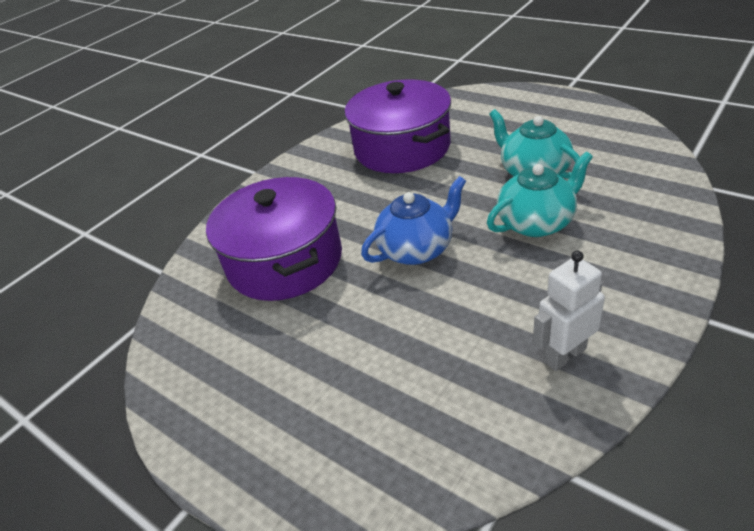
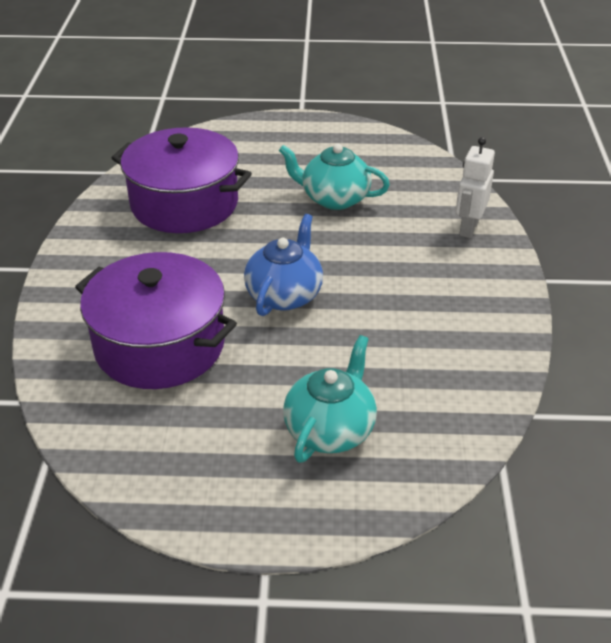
camera: 40 degrees left, 0 degrees up
turquoise teapot [487,152,593,237] -> turquoise teapot moved to [283,335,377,463]
white robot [533,251,605,371] -> white robot moved to [455,137,495,238]

